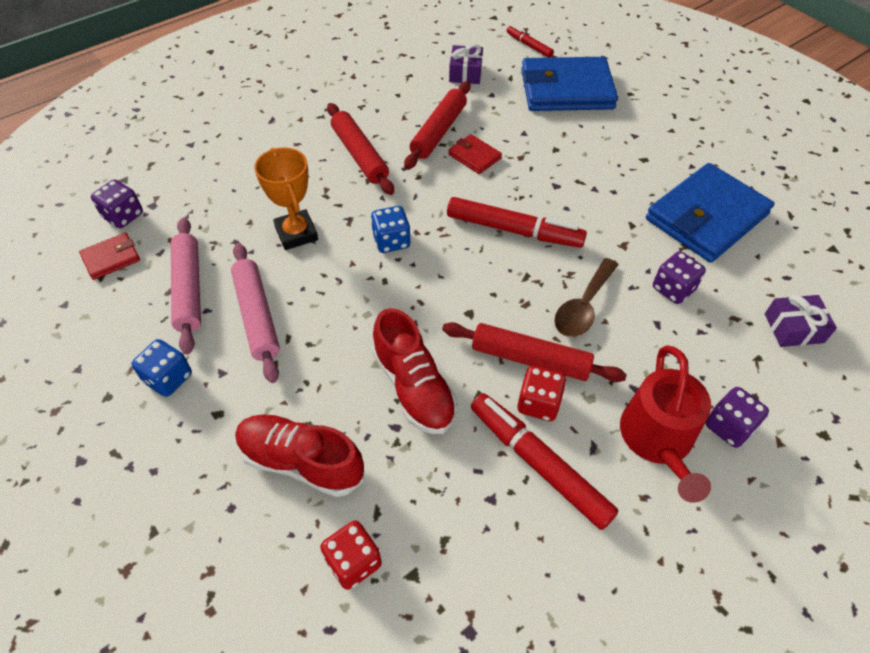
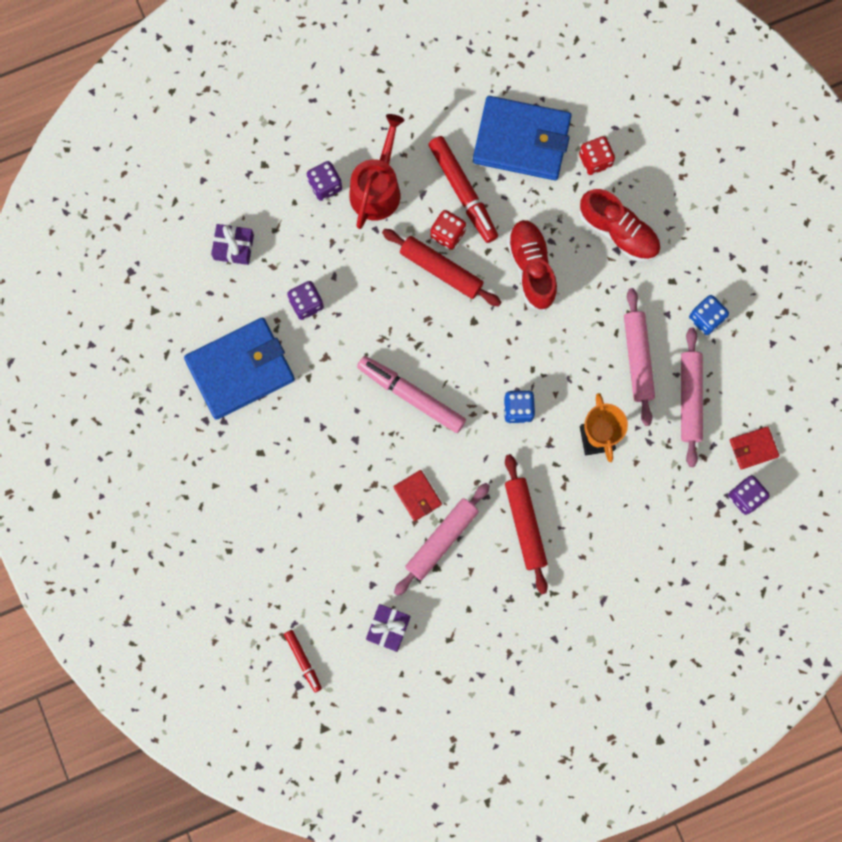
camera: 165 degrees left, 25 degrees up
red rolling pin [404,81,471,169] -> pink rolling pin [394,483,490,596]
red marker [447,197,587,248] -> pink marker [357,356,466,433]
blue wallet [521,57,618,111] -> blue wallet moved to [473,96,572,180]
brown spoon [554,258,618,337] -> none

